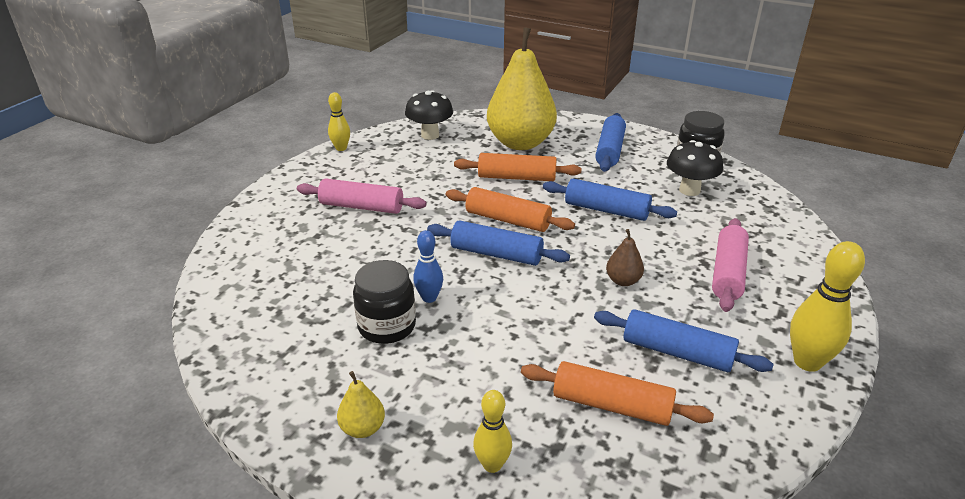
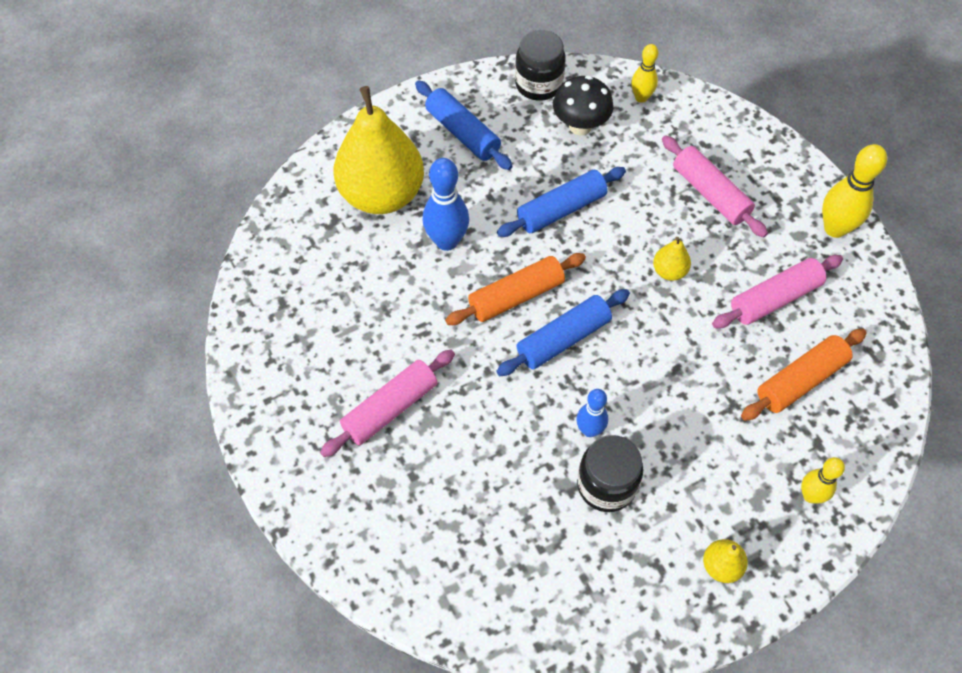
camera: 55 degrees left, 25 degrees up
yellow bowling pin [328,92,350,151] -> yellow bowling pin moved to [631,44,658,103]
black mushroom [405,90,453,140] -> none
orange rolling pin [454,153,581,181] -> blue bowling pin [423,158,469,251]
blue rolling pin [594,309,774,372] -> pink rolling pin [712,255,843,328]
brown pear [606,229,644,286] -> yellow pear [653,237,691,281]

